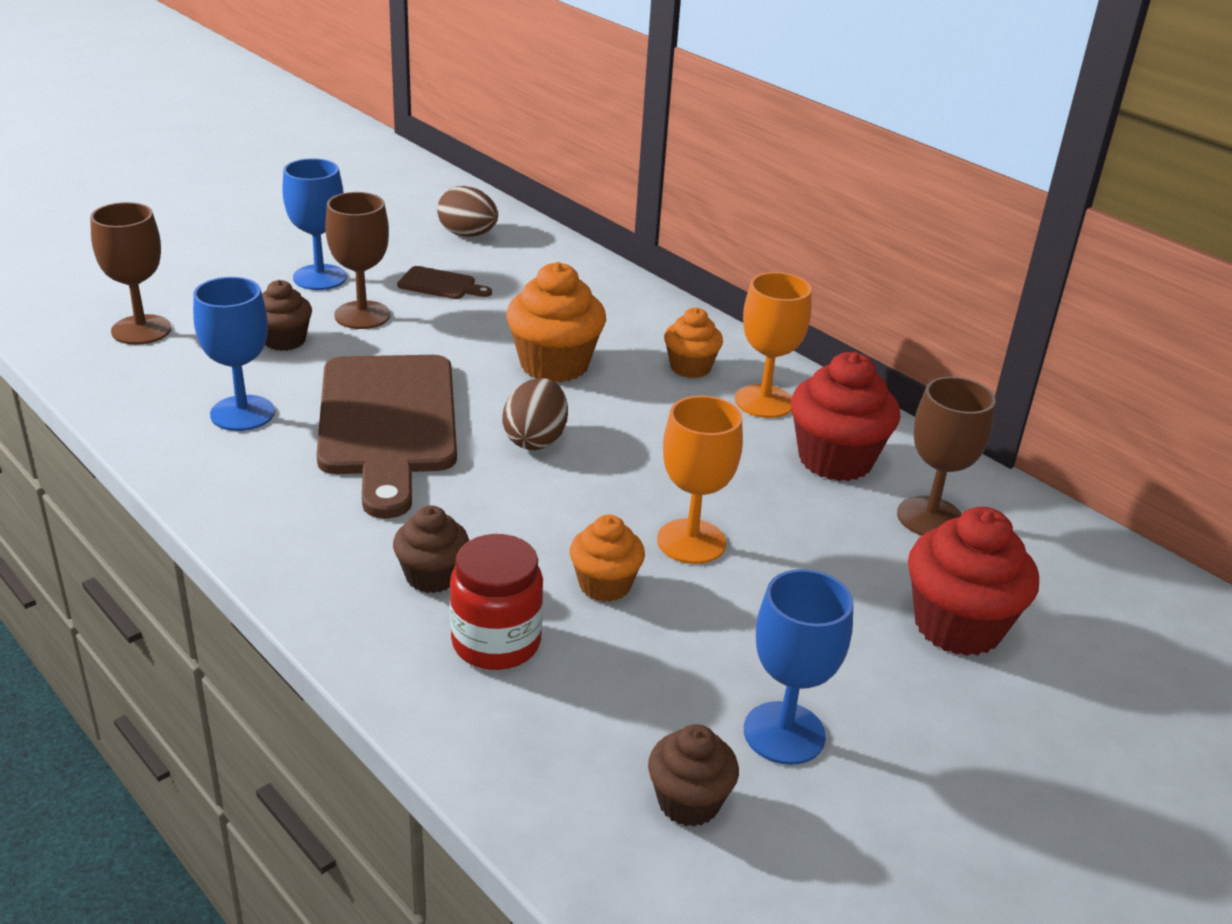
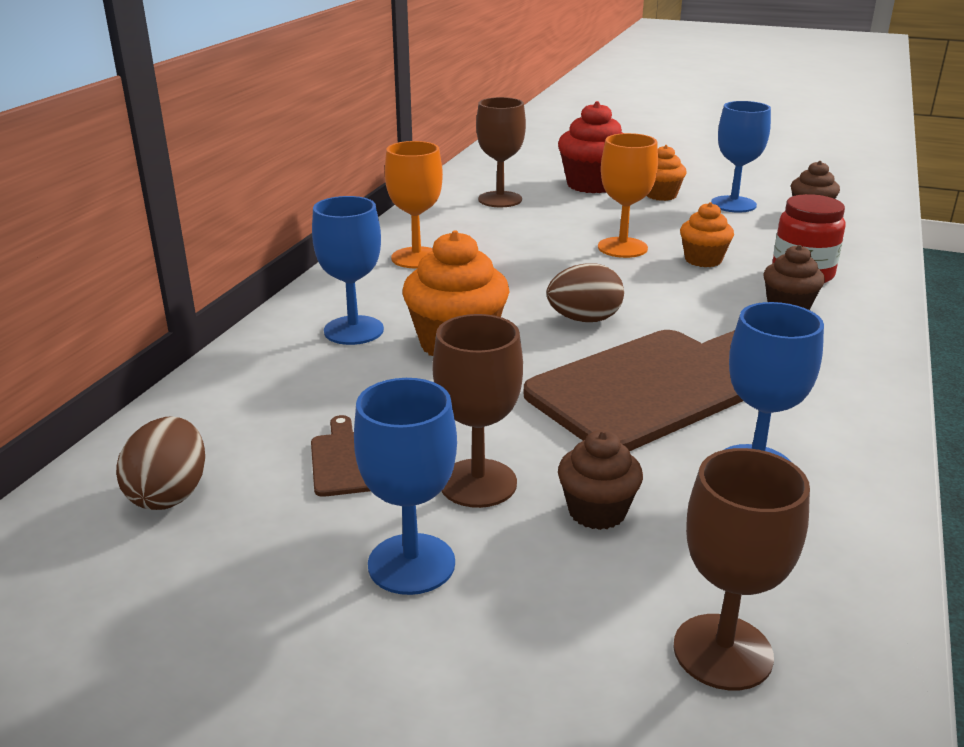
camera: 115 degrees left, 5 degrees down
orange cupcake [664,308,723,378] -> orange cupcake moved to [647,145,686,201]
red cupcake [791,352,900,481] -> none
none -> blue goblet [312,196,384,345]

